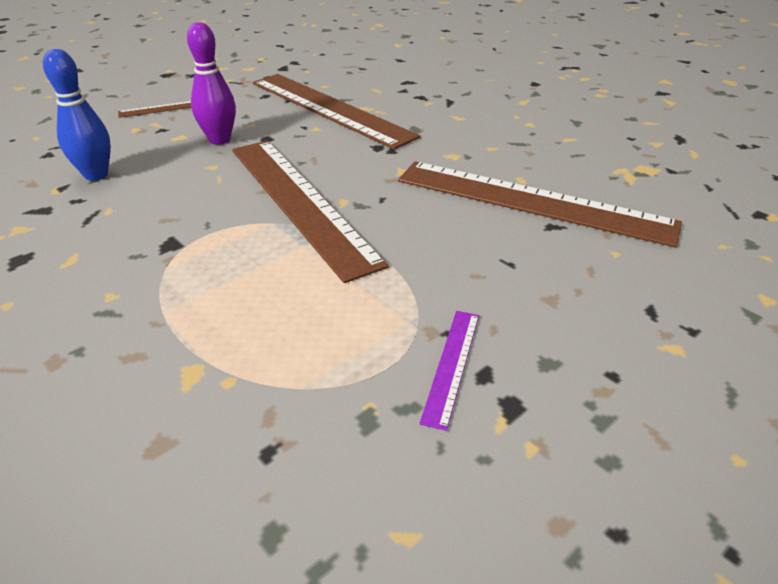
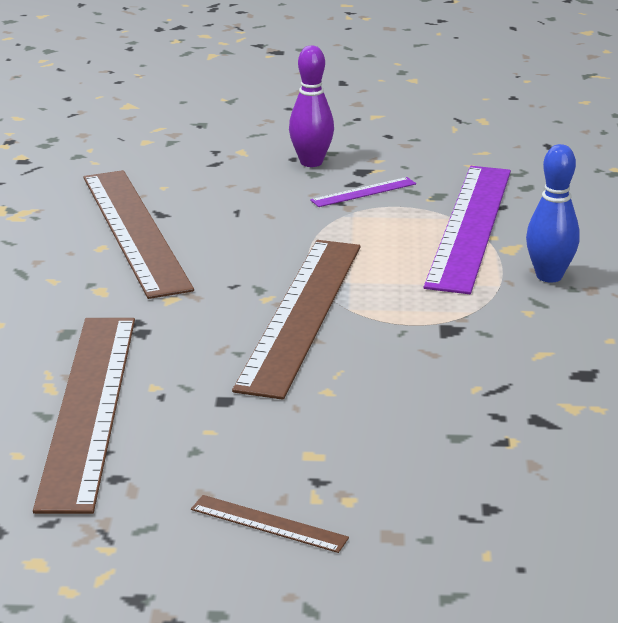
camera: 135 degrees left, 10 degrees down
blue bowling pin [43,49,111,181] -> blue bowling pin moved to [526,144,580,283]
purple bowling pin [187,22,236,145] -> purple bowling pin moved to [289,45,334,167]
none -> purple ruler [424,166,511,294]

